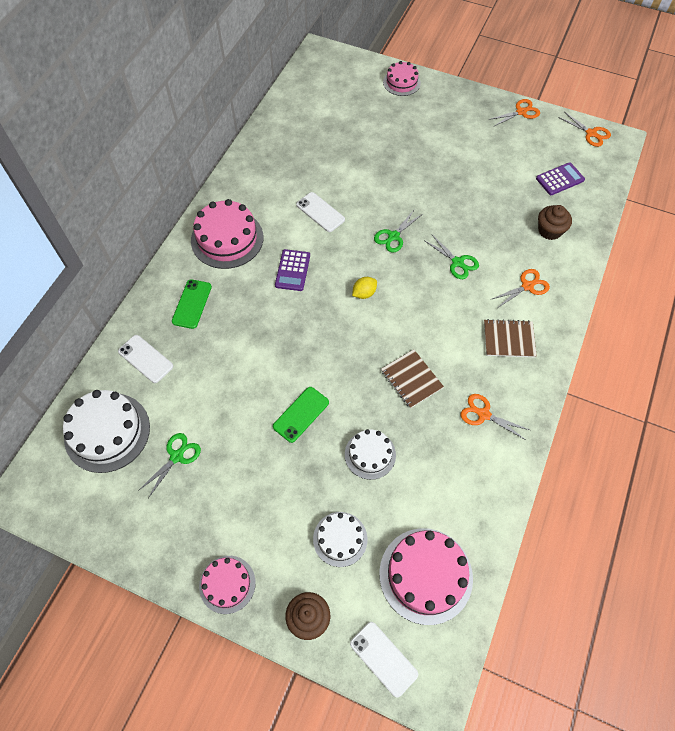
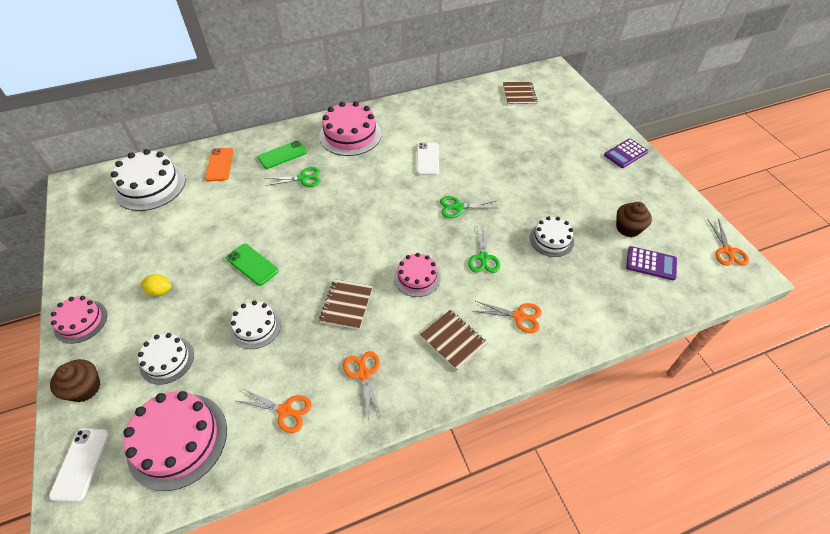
camera: 45 degrees right, 10 degrees down
white phone [118,335,173,383] -> orange phone [205,148,234,181]
green scissors [138,433,201,498] -> green scissors moved to [265,167,321,187]
green phone [273,387,329,443] -> green phone turned 45 degrees clockwise [226,244,278,286]
purple calculator [275,249,310,291] -> purple calculator moved to [604,139,648,168]
yellow lemon [352,277,377,299] -> yellow lemon moved to [140,274,171,296]
pink cake [383,61,421,96] -> pink cake moved to [394,253,441,297]
orange scissors [488,99,540,127] -> orange scissors moved to [237,388,312,433]
brown cupcake [538,205,572,240] -> brown cupcake moved to [616,202,652,237]
none -> brown notebook [503,82,538,106]
none -> white cake [530,216,574,257]

